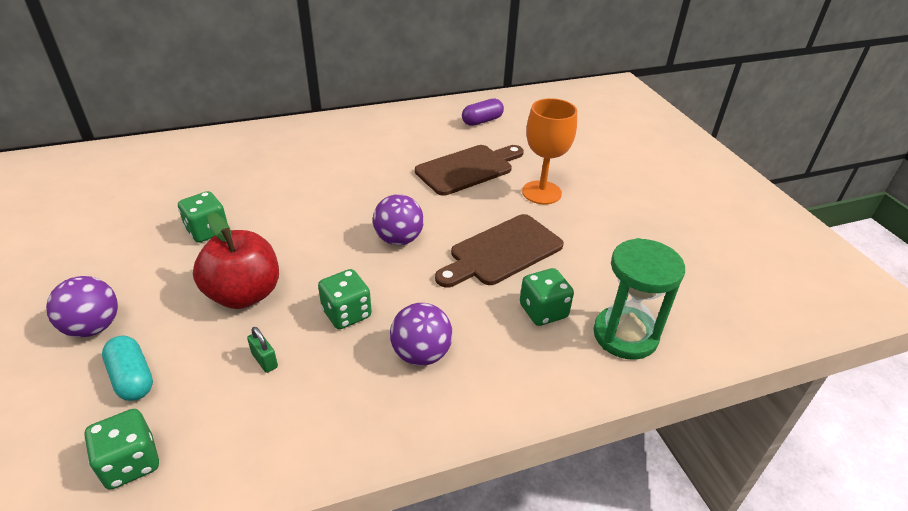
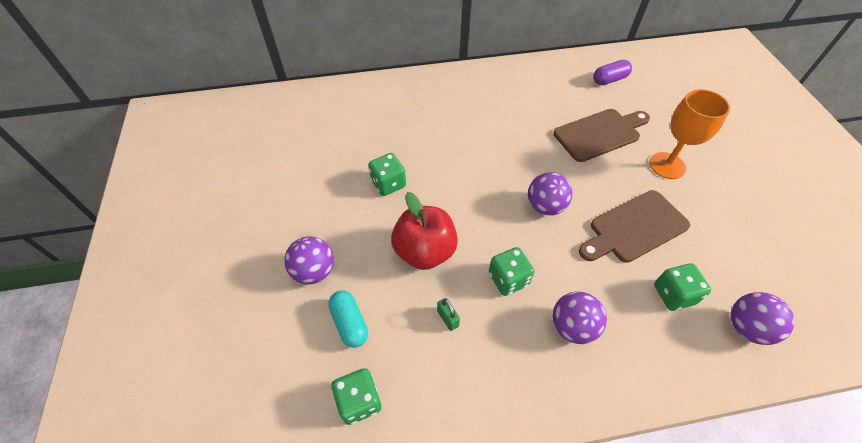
camera: 10 degrees right, 15 degrees up
green hourglass [593,238,685,360] -> purple ball [731,292,795,345]

